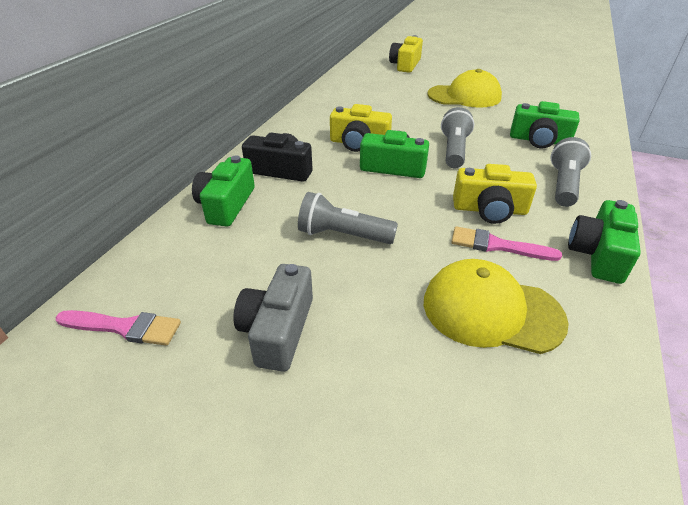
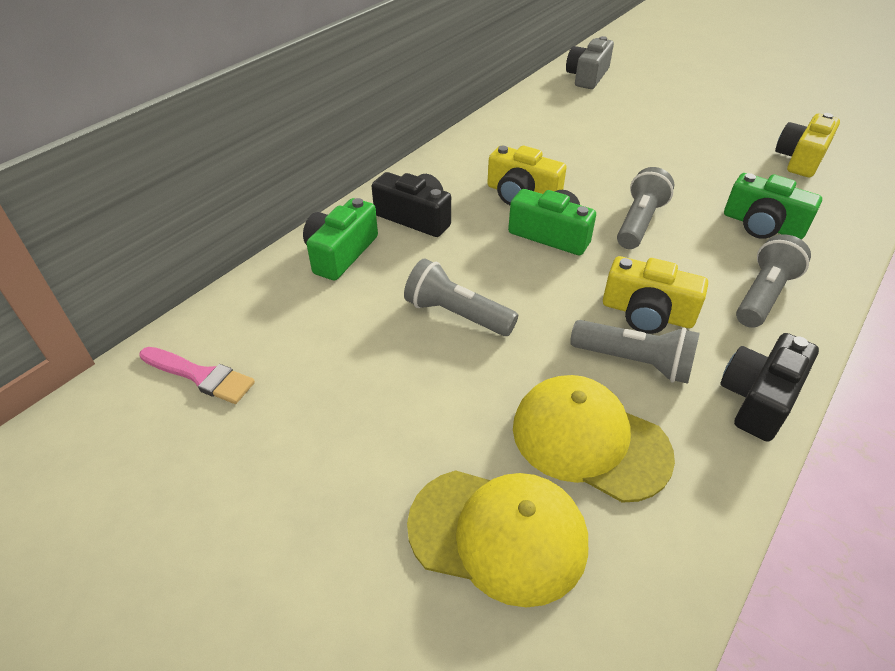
camera: 15 degrees right, 5 degrees up
grey camera [234,264,313,372] -> grey camera moved to [566,36,614,89]
yellow camera [389,35,423,73] -> yellow camera moved to [775,113,840,177]
yellow cap [428,69,502,108] -> yellow cap moved to [407,471,588,607]
pink brush [452,226,562,261] -> grey flashlight [570,320,700,384]
green camera [568,200,641,284] -> black camera [720,333,819,442]

